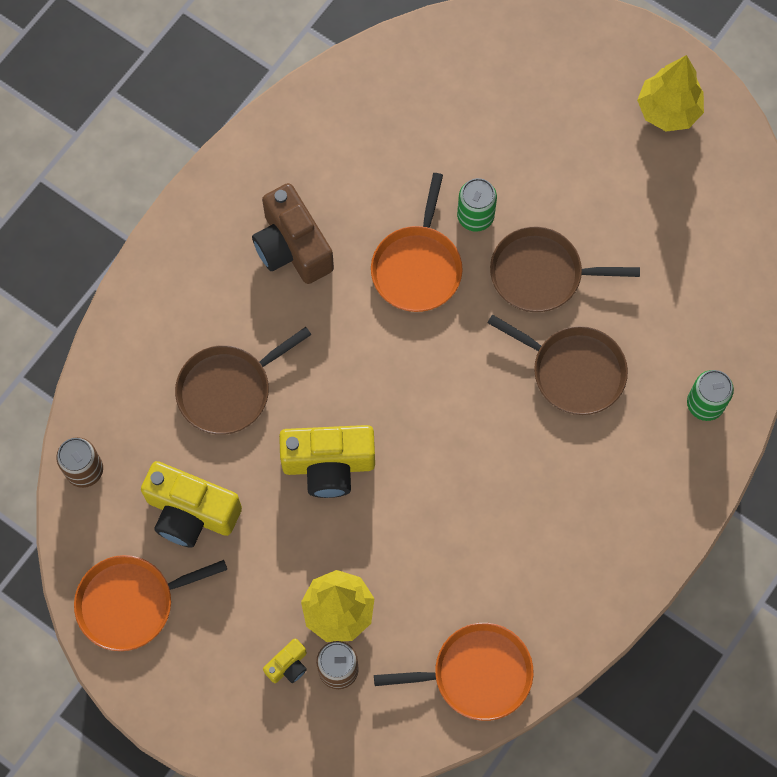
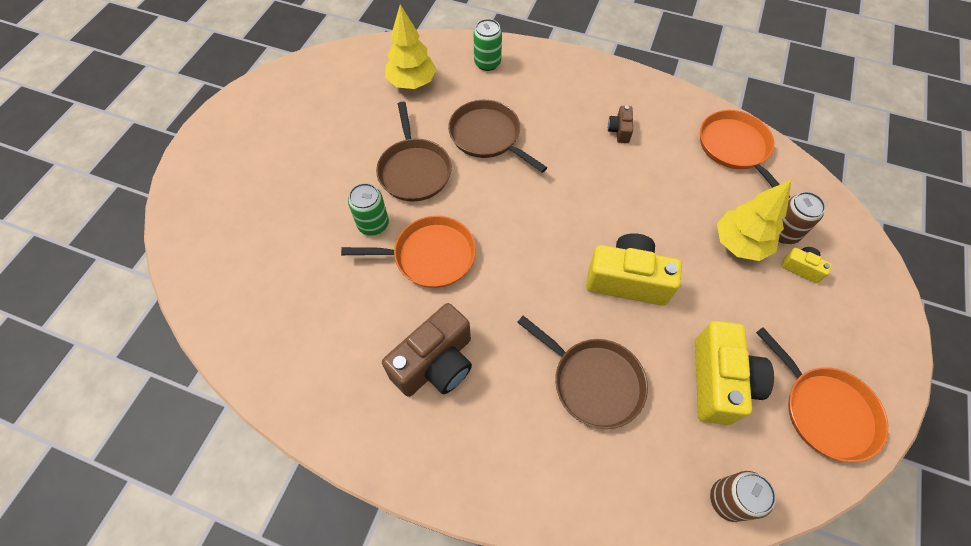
camera: 105 degrees left, 10 degrees down
yellow camera [279,425,375,498] -> yellow camera turned 60 degrees counterclockwise [586,233,682,306]
brown pan [487,314,628,415] -> brown pan turned 60 degrees counterclockwise [448,100,547,173]
yellow tree [637,55,704,132] -> yellow tree moved to [385,4,437,89]
none -> brown camera [608,106,633,143]

